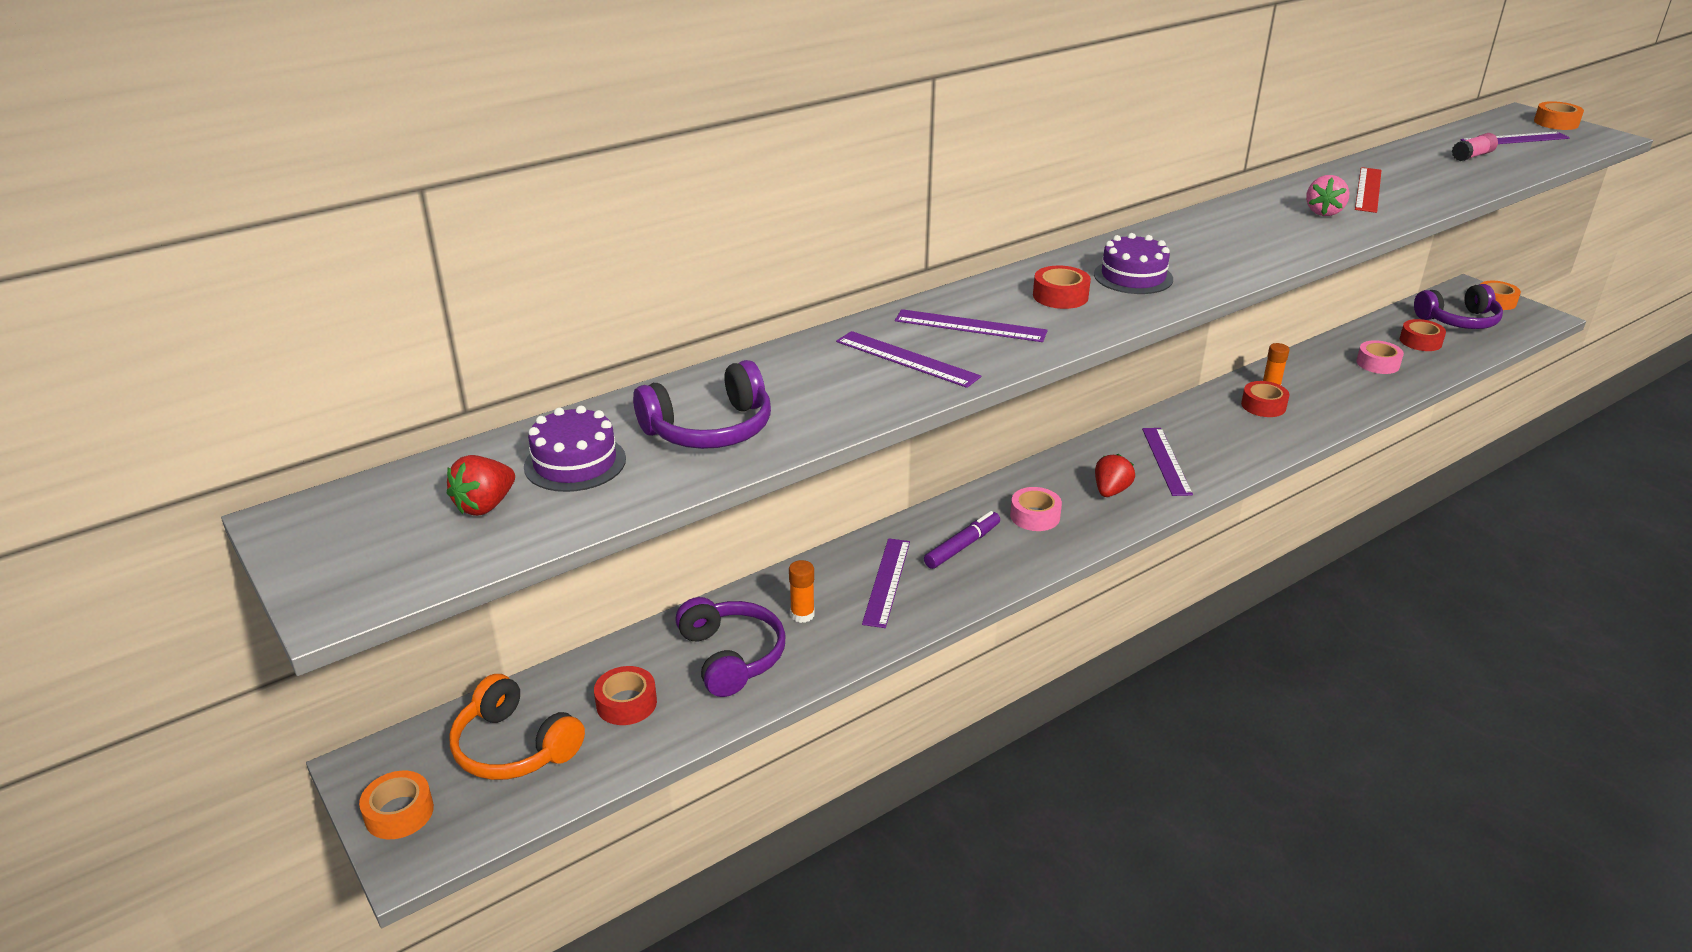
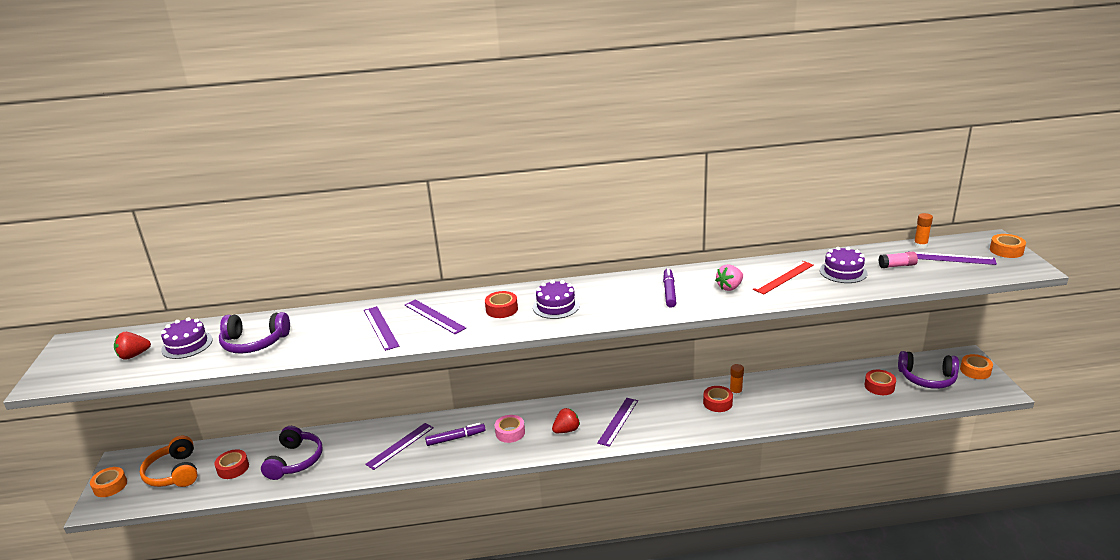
camera: 30 degrees right, 5 degrees down
orange glue stick [789,560,815,623] -> orange glue stick moved to [914,213,933,248]
pink tape [1356,340,1404,374] -> none
none -> purple marker [663,268,677,308]
none -> purple cake [820,247,867,283]

